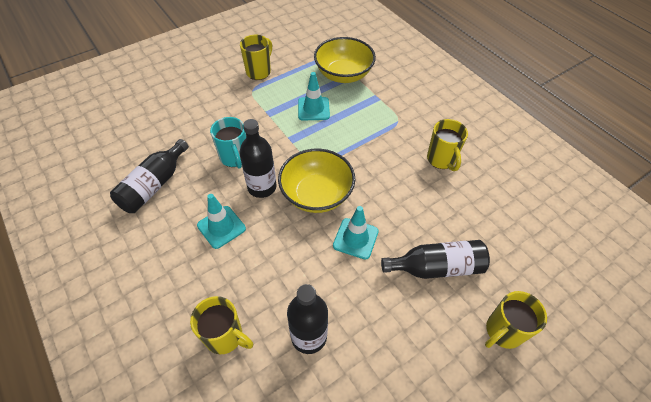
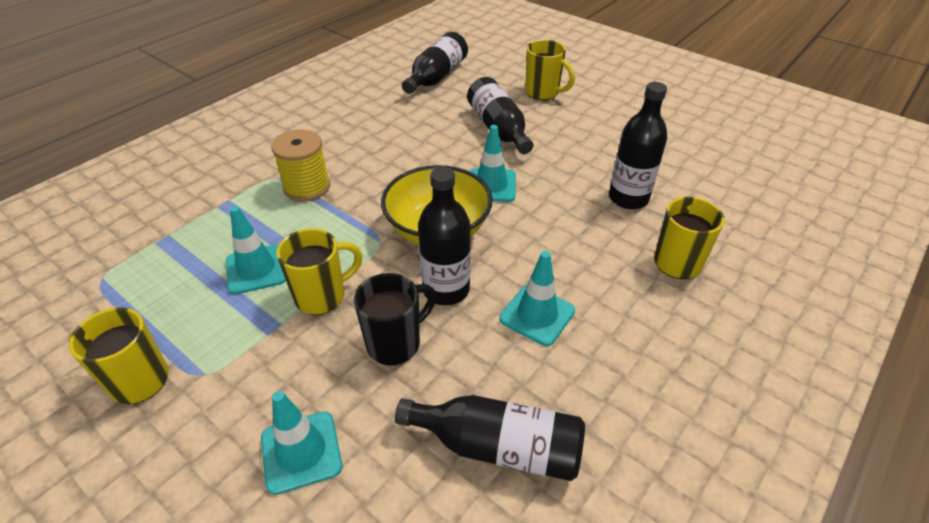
camera: 105 degrees left, 10 degrees down
turquoise mug [210,117,246,169] -> black mug [354,273,436,365]
yellow bowl [314,37,376,83] -> none
yellow mug [427,119,468,171] -> yellow mug moved to [277,228,362,315]
none -> turquoise traffic cone [261,391,342,495]
none -> yellow spool [271,129,330,202]
none -> black bottle [402,32,468,94]

